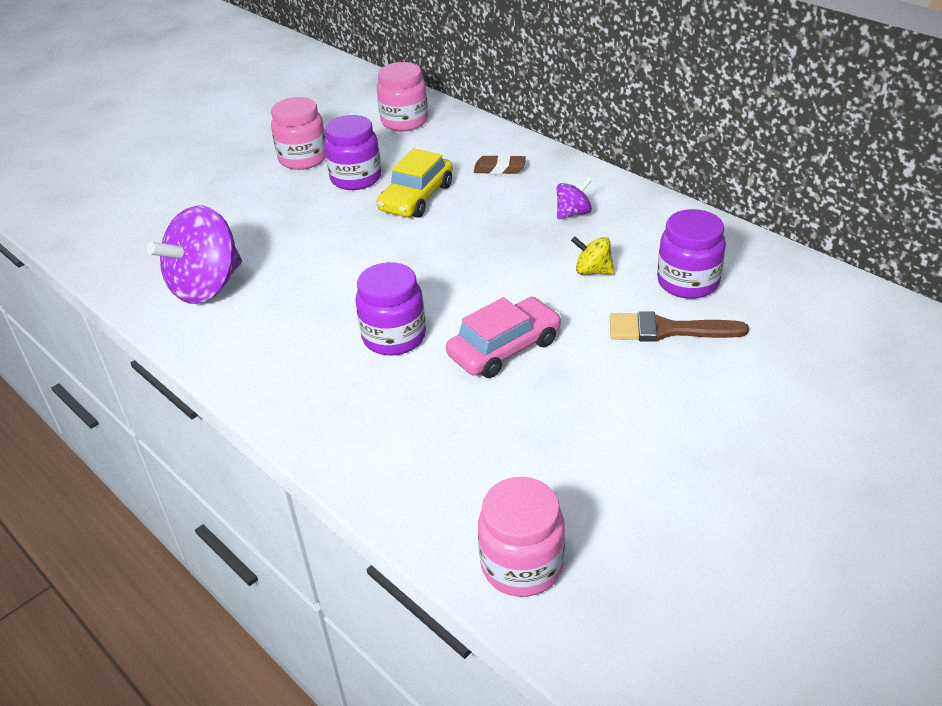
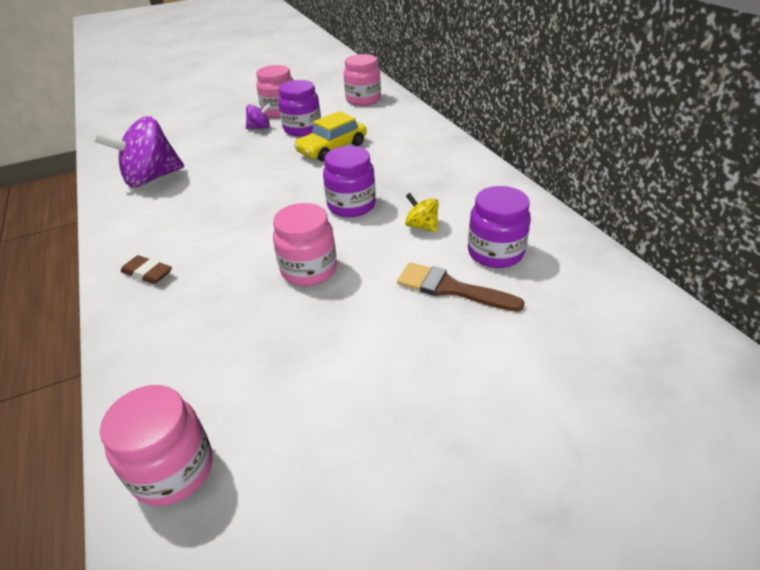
camera: 20 degrees right, 0 degrees up
purple jar [355,262,426,355] -> purple jar moved to [323,146,376,217]
pink car [446,297,561,378] -> pink jar [273,203,337,286]
brown eraser [474,155,526,174] -> brown eraser moved to [121,255,172,284]
purple spinning top [557,177,592,219] -> purple spinning top moved to [246,103,271,129]

